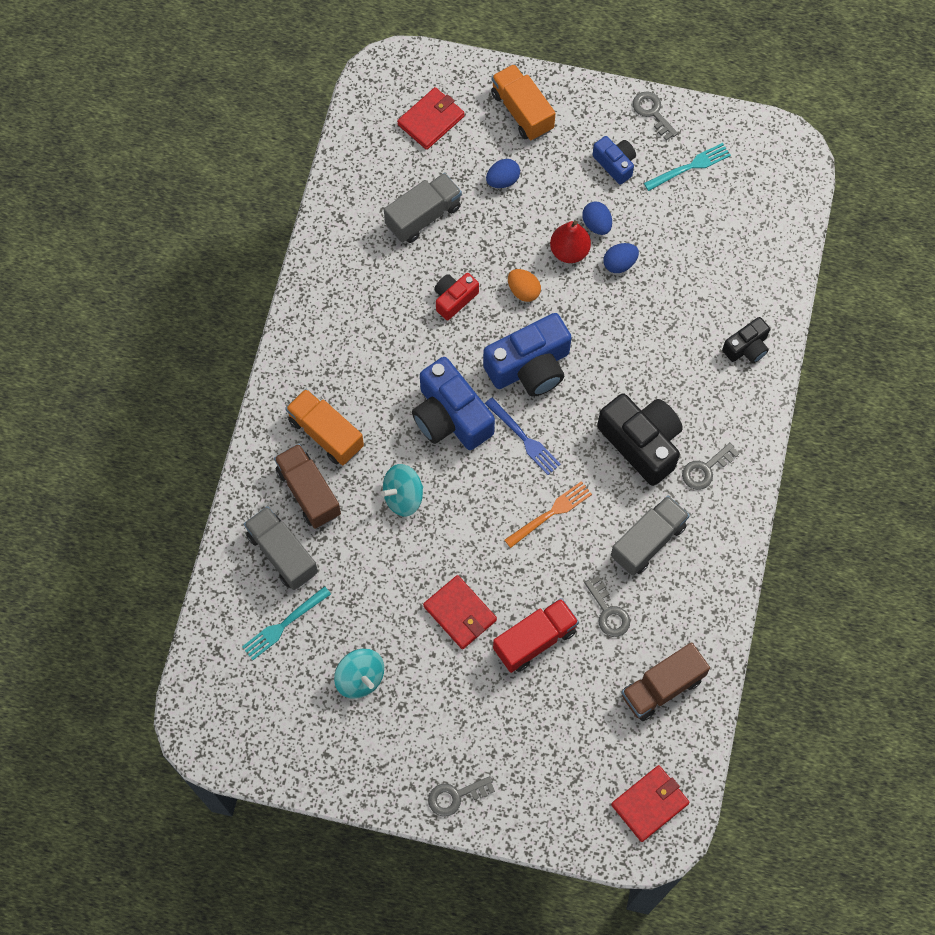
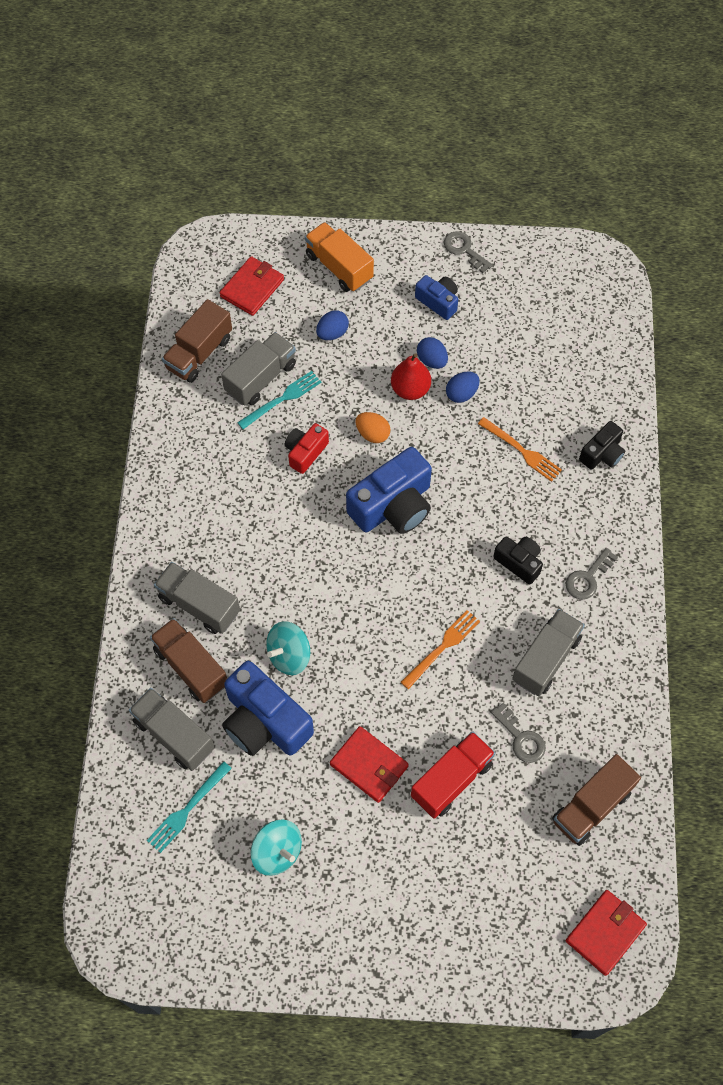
camera: 10 degrees left, 5 degrees down
orange truck [286,389,364,465] -> grey truck [154,562,240,634]
blue camera [412,357,495,450] -> blue camera moved to [222,661,314,756]
grey key [428,776,495,817] -> none
blue fork [485,397,561,475] -> none
black camera [597,393,683,486] -> black camera [493,537,543,585], size x0.55
turquoise fork [644,143,731,191] -> turquoise fork moved to [237,371,321,429]
none -> brown truck [162,299,232,383]
none -> orange fork [478,417,562,482]

